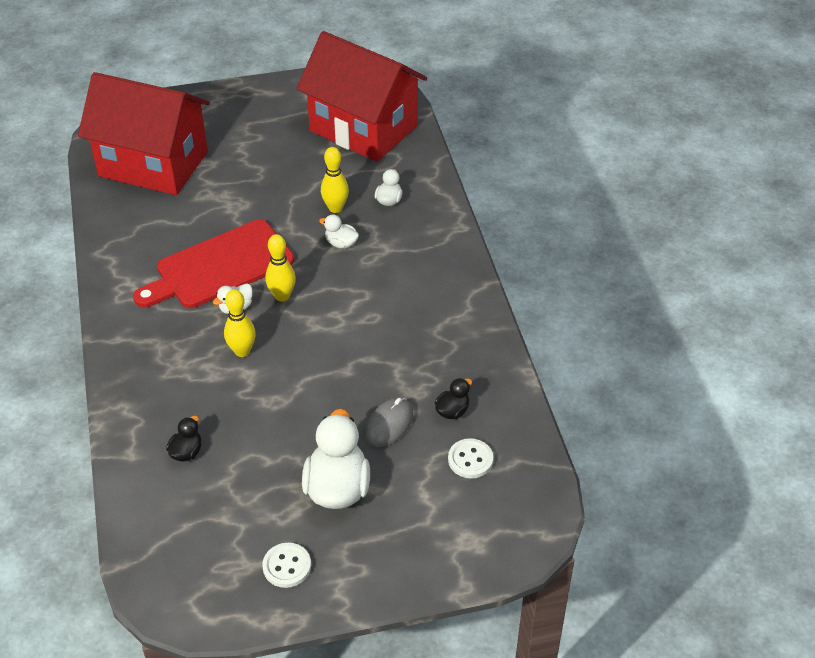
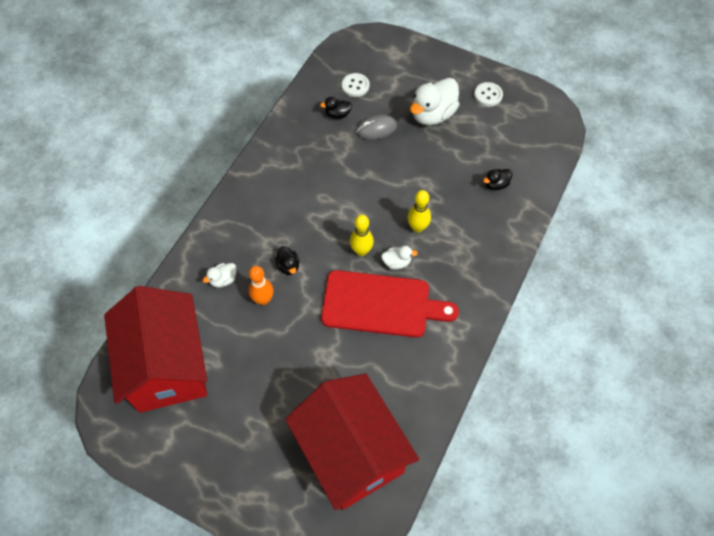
camera: 140 degrees left, 15 degrees up
white duck [319,214,359,249] -> black duck [275,246,299,275]
yellow bowling pin [321,147,349,213] -> orange bowling pin [249,266,274,305]

